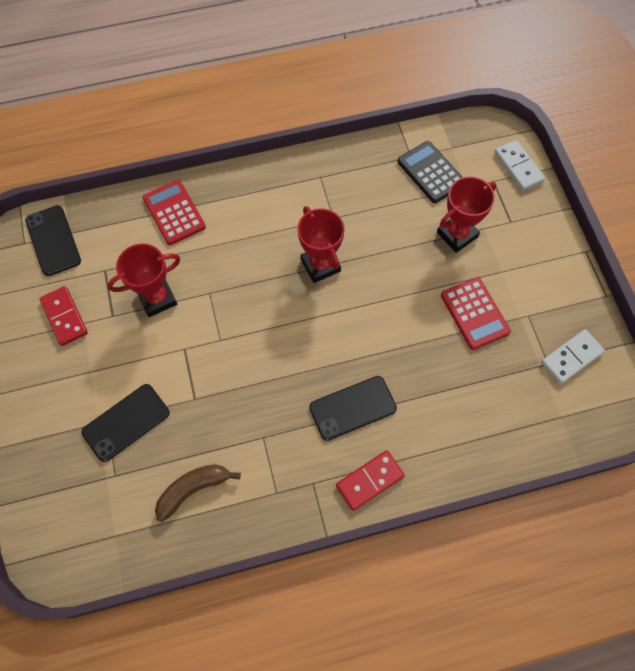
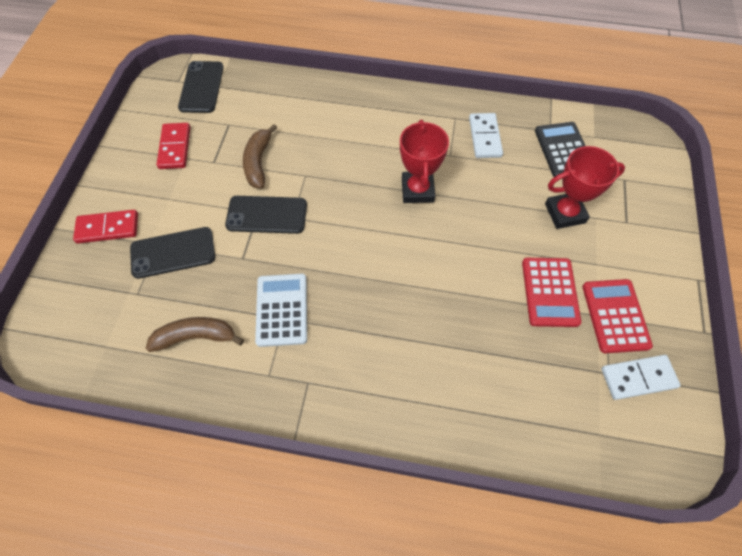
camera: 25 degrees right, 5 degrees down
red trophy [107,244,181,317] -> brown banana [243,124,277,189]
red calculator [143,180,206,245] -> red calculator moved to [582,279,653,353]
black phone [309,376,397,441] -> black phone moved to [225,196,307,234]
red domino [336,450,405,511] -> red domino moved to [73,210,138,243]
white domino [494,140,545,191] -> white domino moved to [469,113,503,158]
none -> white calculator [255,274,307,347]

